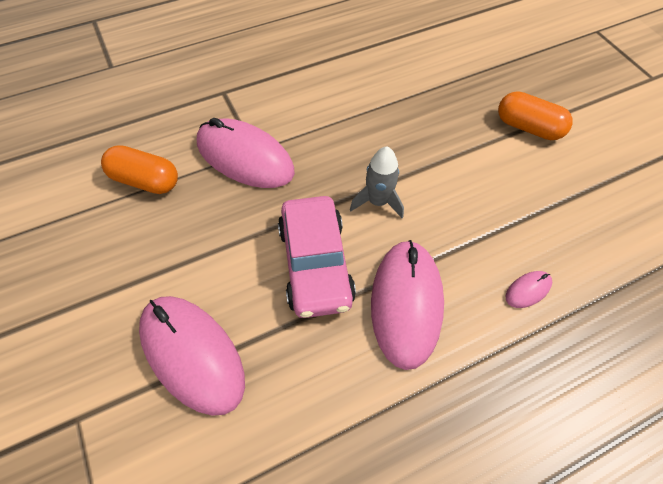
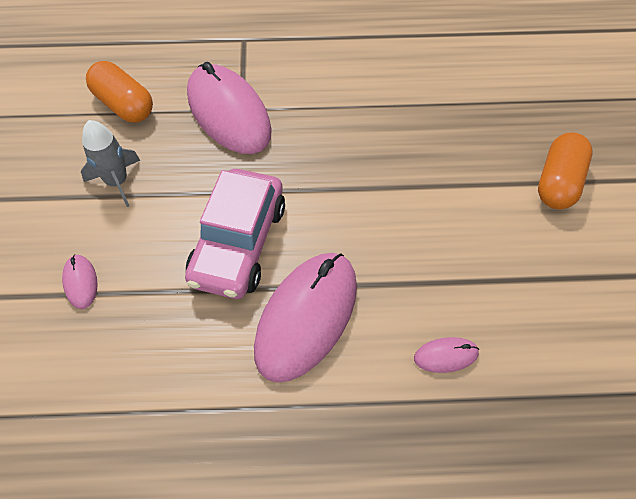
camera: 25 degrees right, 0 degrees up
pink mouse [139,296,245,416] -> pink mouse [62,254,98,309], size x0.42
grey rocket [350,147,404,218] -> grey rocket moved to [81,120,141,207]
orange capsule [498,91,573,140] -> orange capsule turned 60 degrees clockwise [538,133,592,209]

